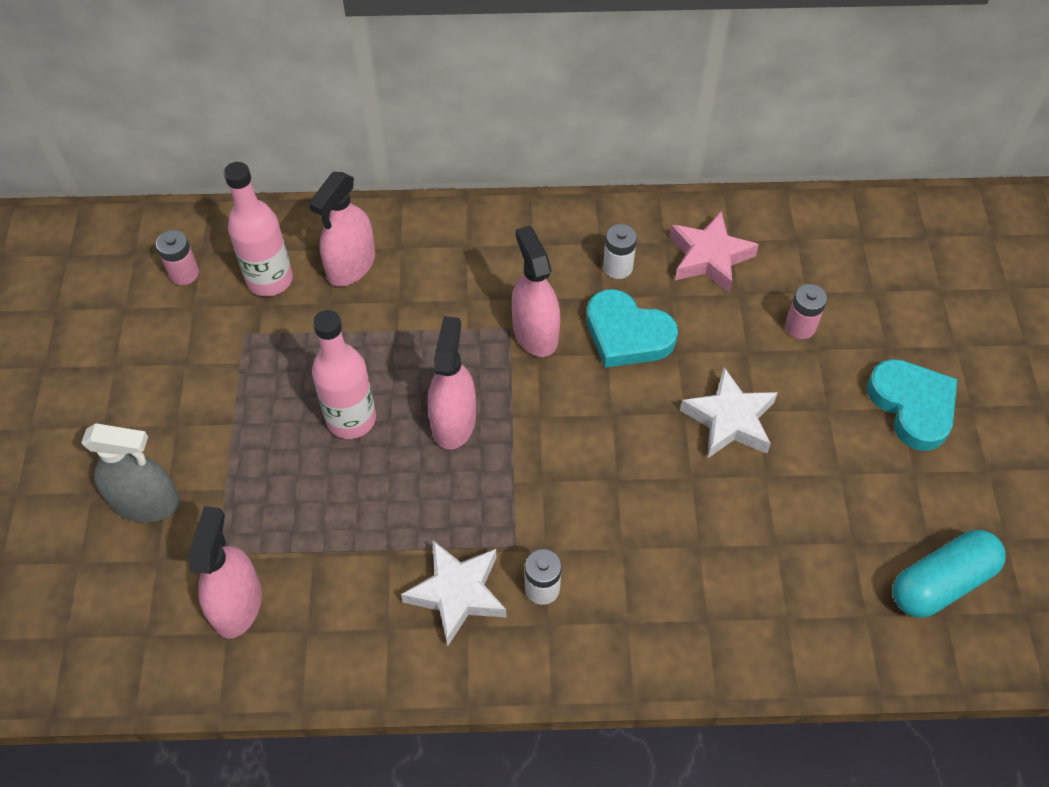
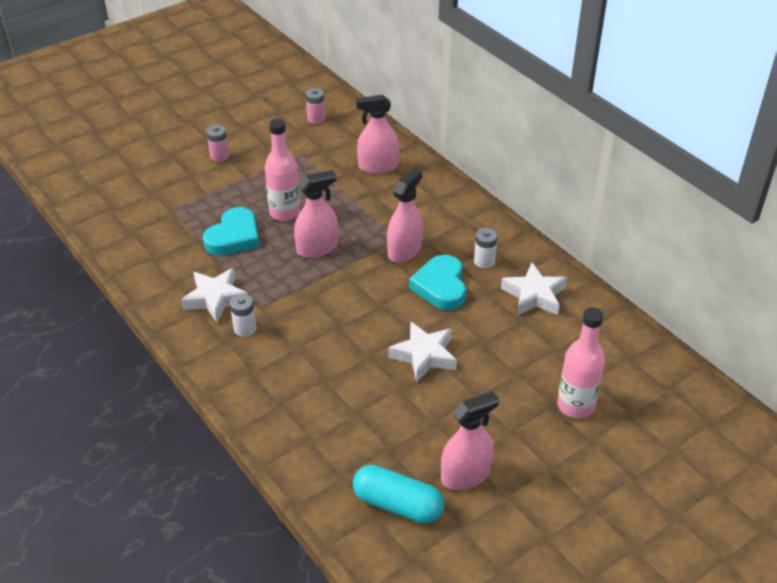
camera: 55 degrees right, 15 degrees down
grey spray bottle [81,423,180,522] -> none
pink spray bottle [189,506,262,639] -> pink spray bottle moved to [441,391,499,490]
pink bottle [224,162,293,296] -> pink bottle moved to [557,308,605,418]
pink star [670,211,759,293] -> white star [501,263,567,315]
pink battery [785,284,827,339] -> pink battery moved to [206,125,229,162]
turquoise heart [867,359,957,451] -> turquoise heart moved to [203,207,259,256]

